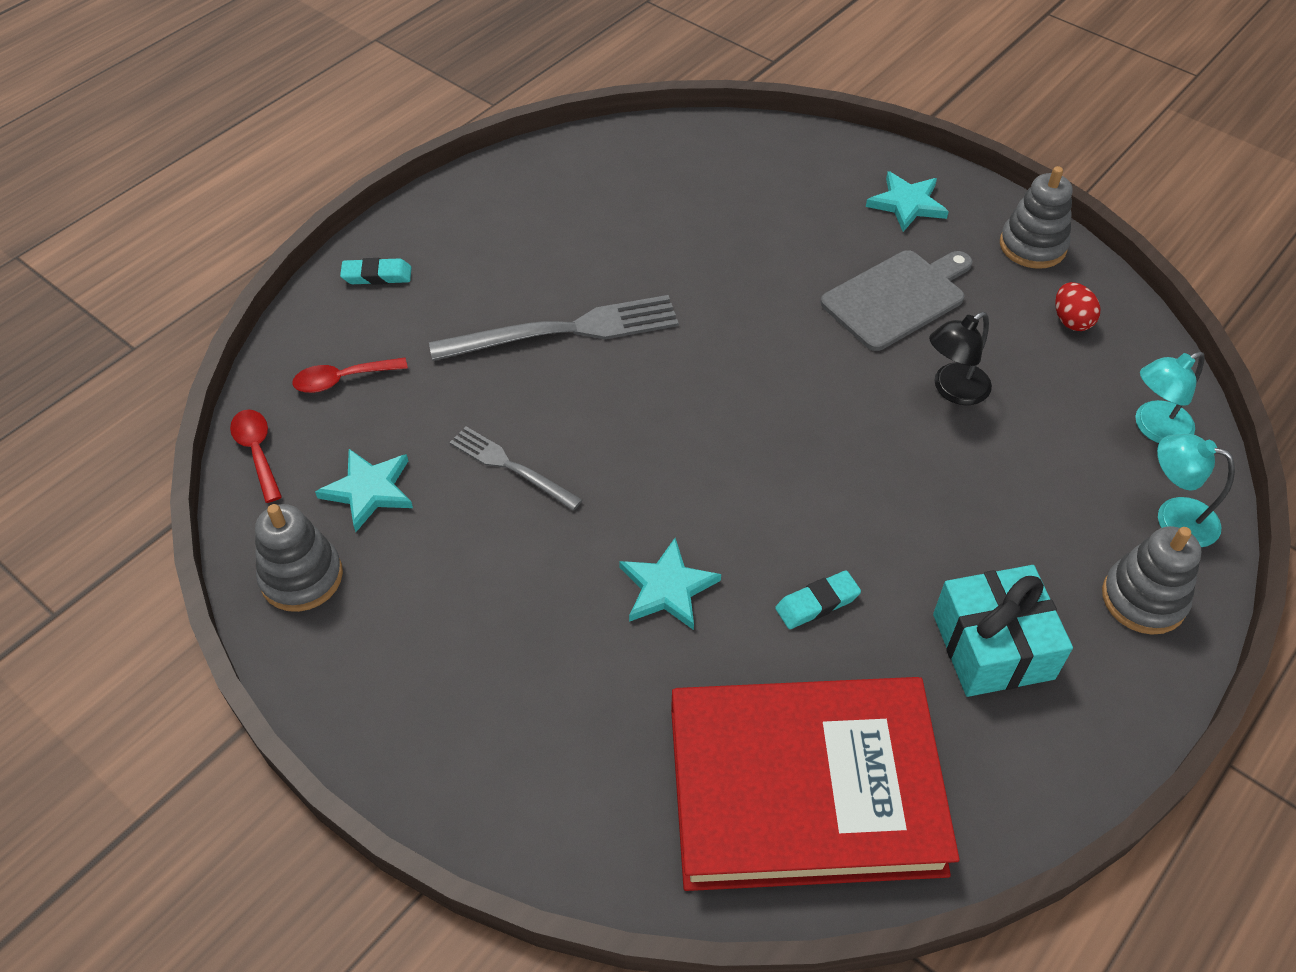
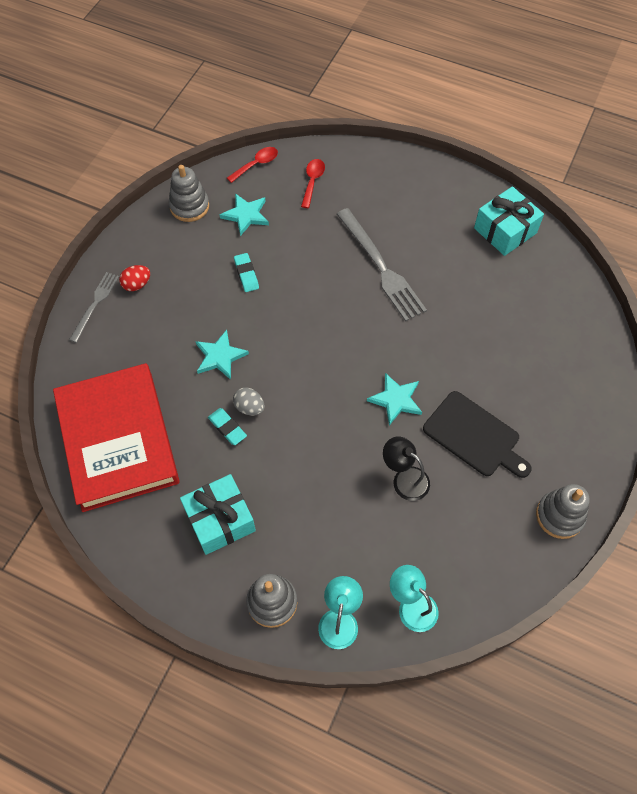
camera: 75 degrees right, 10 degrees up
red spoon [292,358,408,393] -> red spoon turned 45 degrees clockwise [301,159,325,208]
turquoise eraser [340,258,412,285] -> turquoise eraser moved to [234,253,259,292]
grey fork [449,426,582,511] -> grey fork moved to [69,272,119,343]
grey cutting board [820,250,973,351] -> black cutting board [423,391,531,478]
turquoise star [866,171,949,232] -> turquoise star moved to [367,373,422,426]
red egg [1055,282,1101,331] -> red egg moved to [119,265,150,291]
none -> grey egg [233,388,265,415]
none -> turquoise gift [474,186,544,256]

